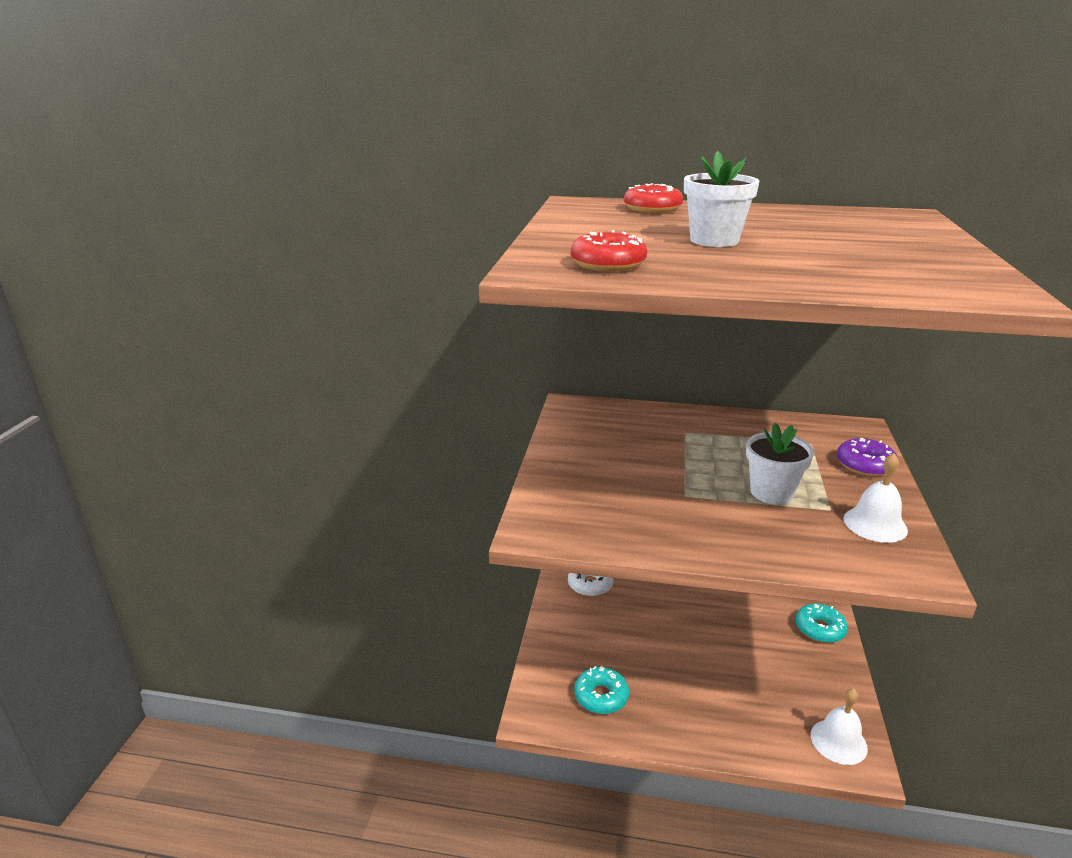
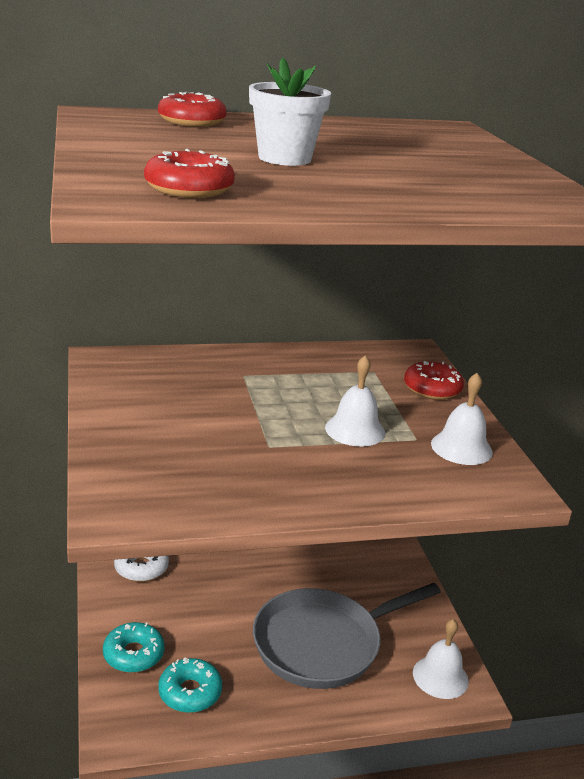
camera: 25 degrees left, 0 degrees up
white flower pot [746,423,814,504] -> white bell [325,355,385,446]
turquoise donut [796,603,848,643] -> turquoise donut moved to [103,622,165,673]
purple donut [837,438,898,477] -> red donut [404,361,464,400]
none -> grey pan [253,583,441,689]

